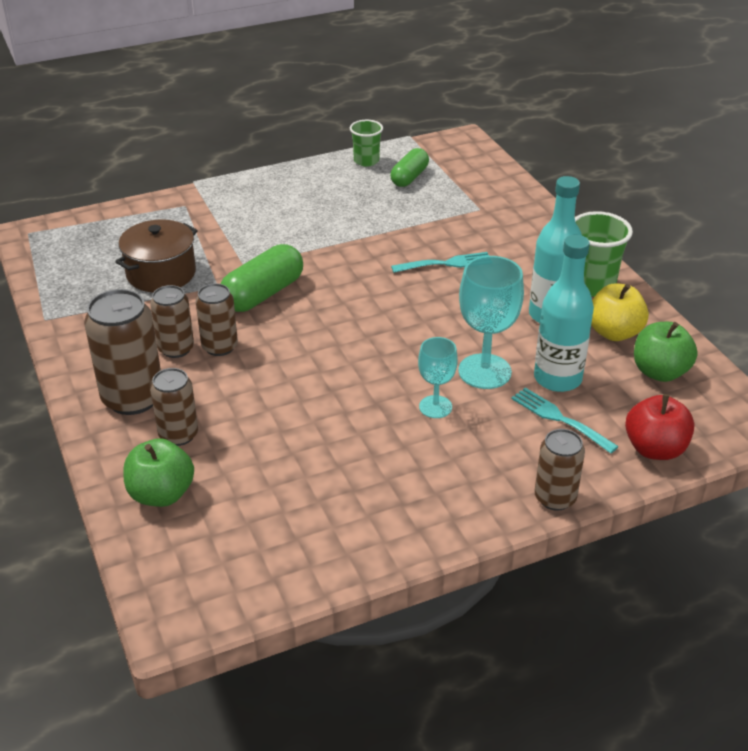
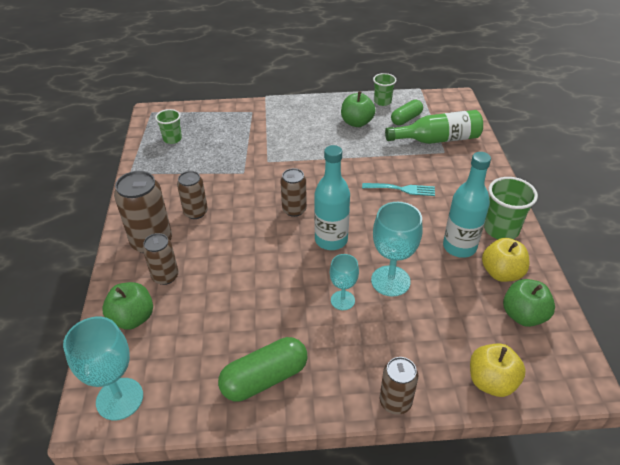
camera: 20 degrees right, 5 degrees up
brown pot [115,220,198,292] -> none
brown can [196,283,238,356] -> brown can moved to [280,168,307,217]
green capsule [221,244,303,312] -> green capsule moved to [218,337,307,401]
turquoise fork [511,388,619,453] -> none
turquoise bottle [534,235,594,392] -> turquoise bottle moved to [314,145,350,250]
red apple [625,394,694,460] -> yellow apple [470,343,526,397]
none -> turquoise goblet [63,317,143,420]
none -> green cup [155,109,182,144]
none -> green apple [341,91,376,127]
none -> green bottle [385,110,483,144]

